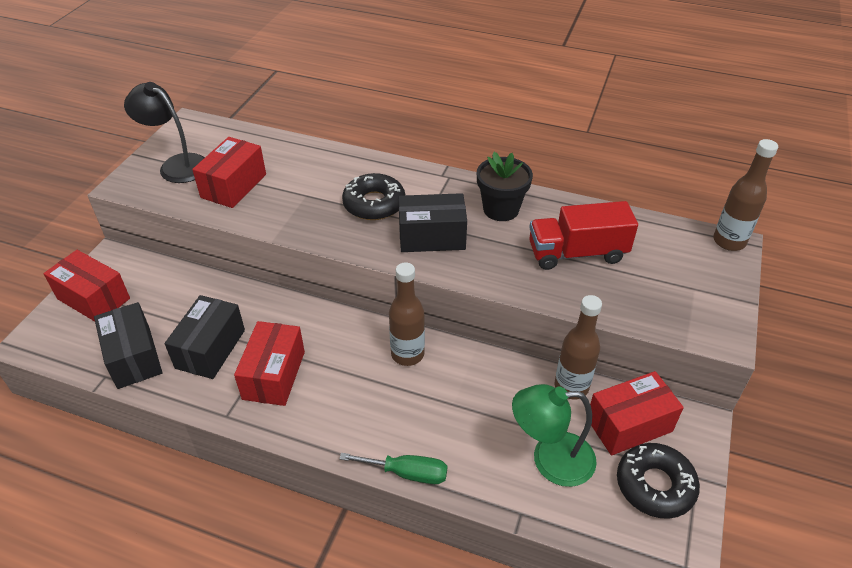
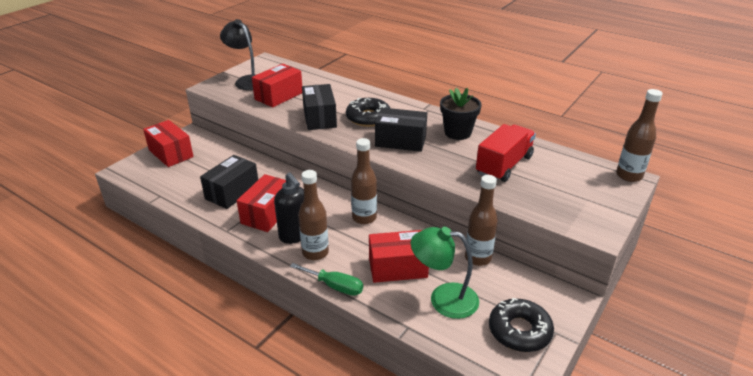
camera: 15 degrees right, 10 degrees down
black box [94,302,162,389] -> black box moved to [302,84,337,130]
red truck [529,201,638,270] -> red truck turned 120 degrees clockwise [476,124,536,182]
red box [590,371,684,456] -> red box moved to [369,230,429,283]
none -> black soap dispenser [274,173,304,244]
none -> brown bottle [298,170,329,260]

